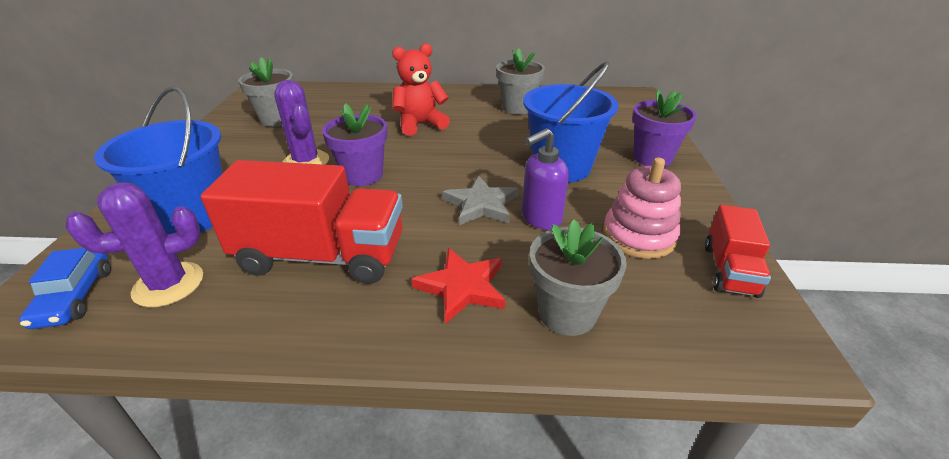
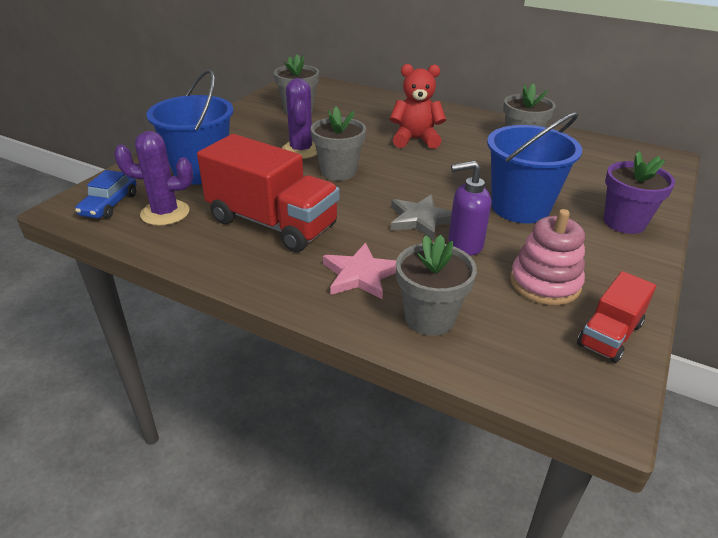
camera: 25 degrees right, 0 degrees up
purple flower pot [322,103,388,186] -> grey flower pot [311,107,366,181]
red star [411,248,505,324] -> pink star [323,243,396,299]

